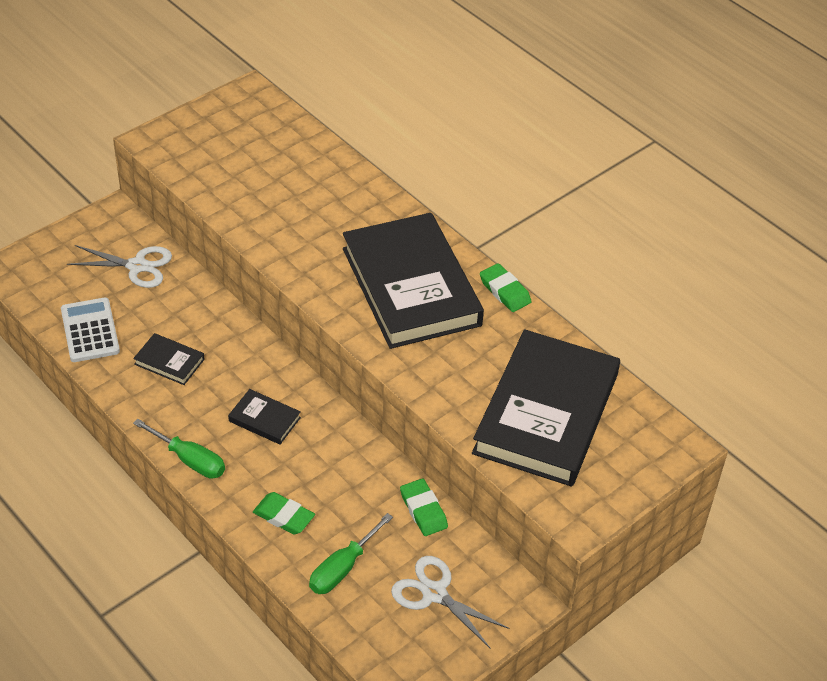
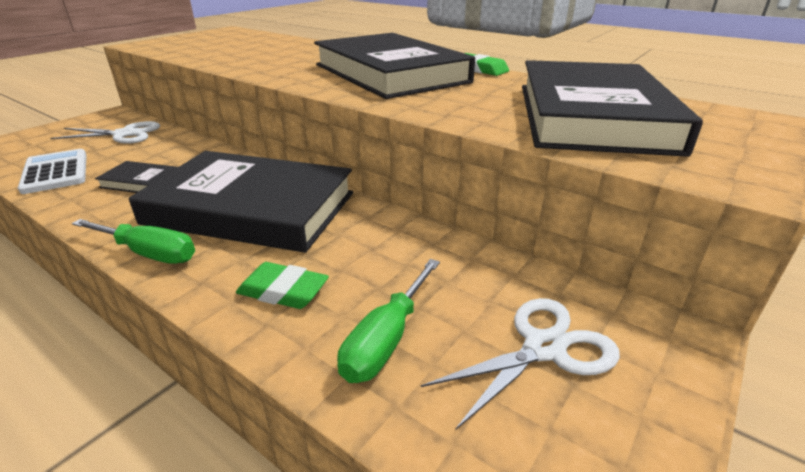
camera: 10 degrees left, 15 degrees down
black book [228,389,301,444] -> black book [129,151,353,253], size x2.45
white scissors [391,556,509,648] -> white scissors turned 120 degrees clockwise [421,298,620,430]
green eraser [400,479,448,536] -> none

